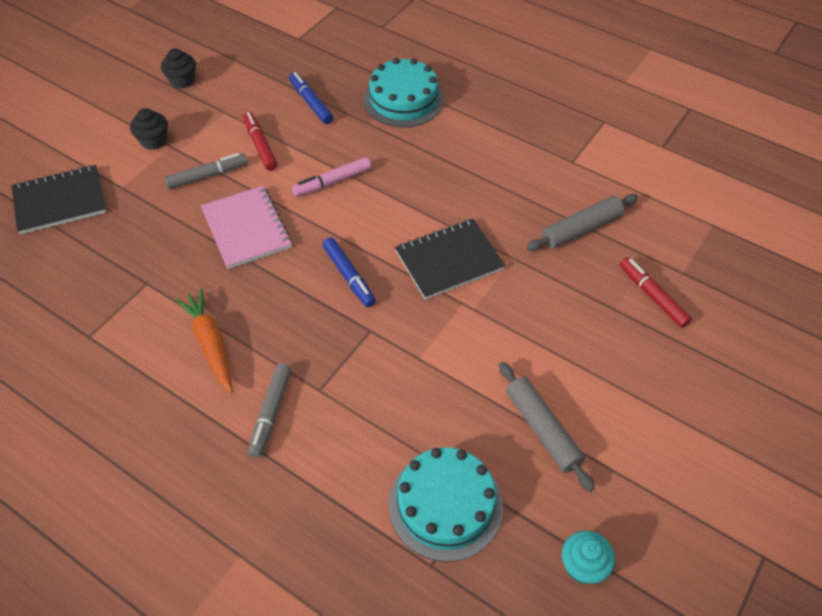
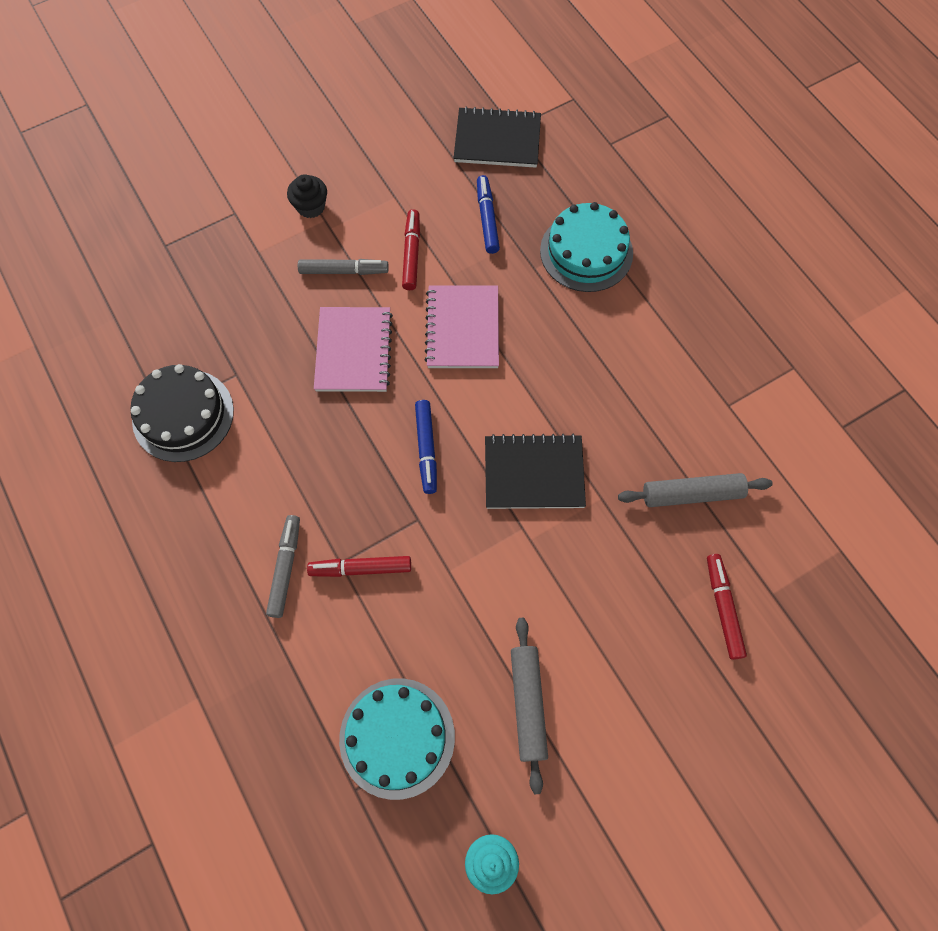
camera: 25 degrees right, 15 degrees up
black notebook [11,165,106,234] -> black notebook moved to [454,106,541,168]
black cupcake [161,48,196,89] -> none
orange carrot [175,288,233,393] -> none
grey marker [248,364,291,458] -> grey marker turned 150 degrees clockwise [266,515,300,618]
pink marker [292,157,371,197] -> pink notebook [424,285,499,368]
none -> black cake [130,364,234,462]
none -> red marker [307,556,411,577]

